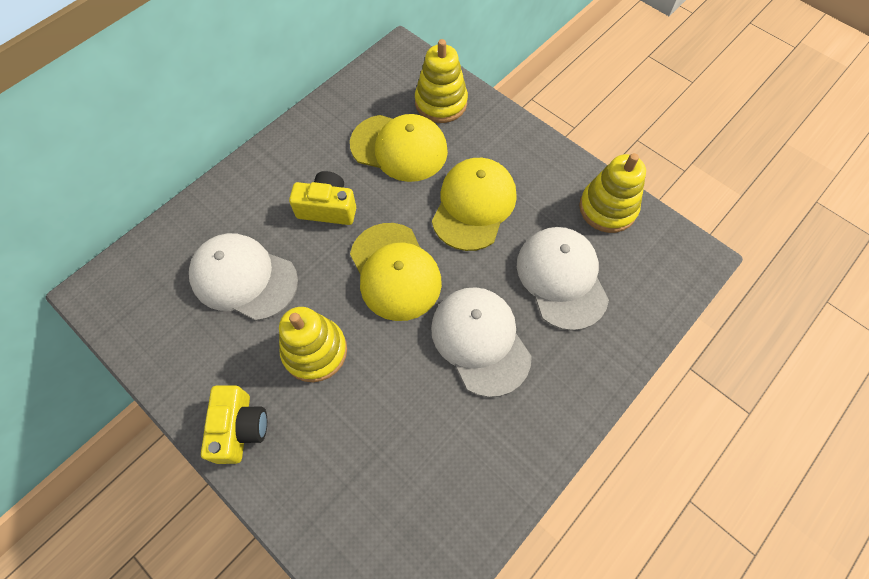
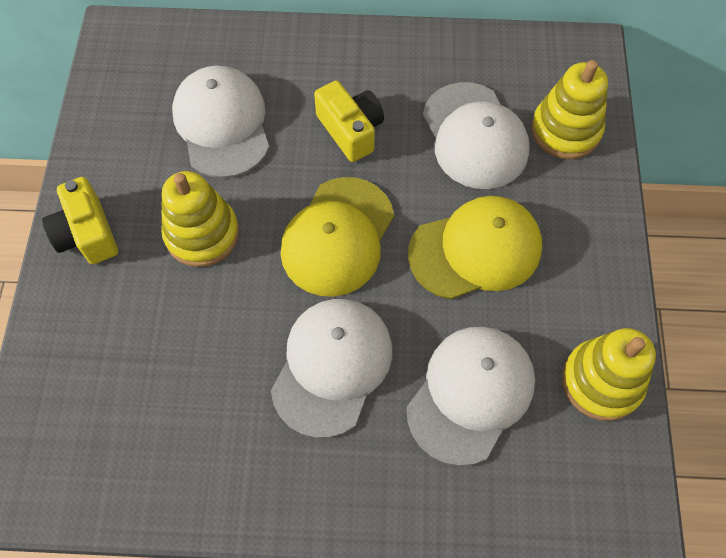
camera: 50 degrees right, 0 degrees up
yellow camera [201,385,267,464] -> yellow camera turned 105 degrees clockwise [42,177,118,264]
yellow cap [350,114,448,182] -> white cap [423,82,530,189]

